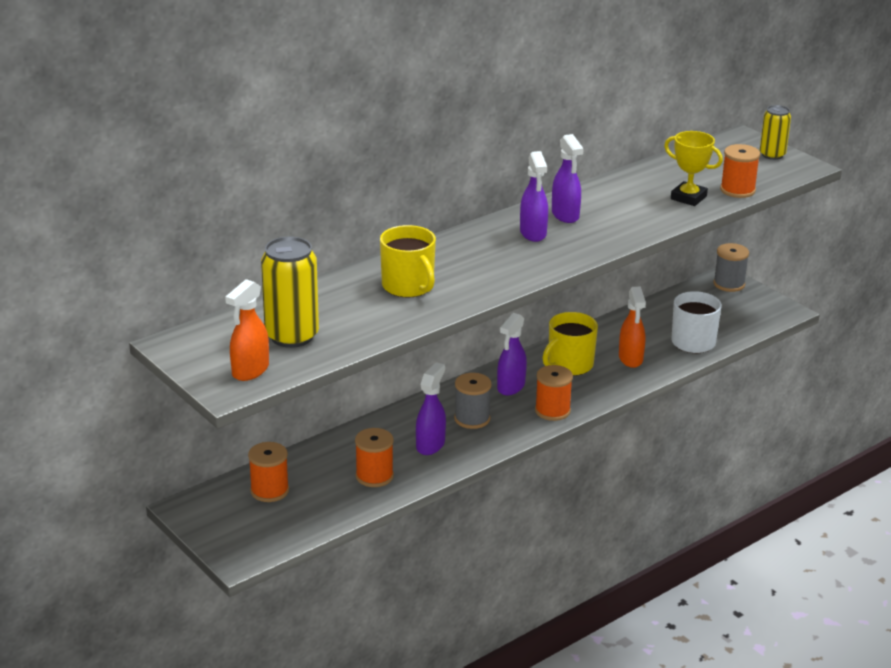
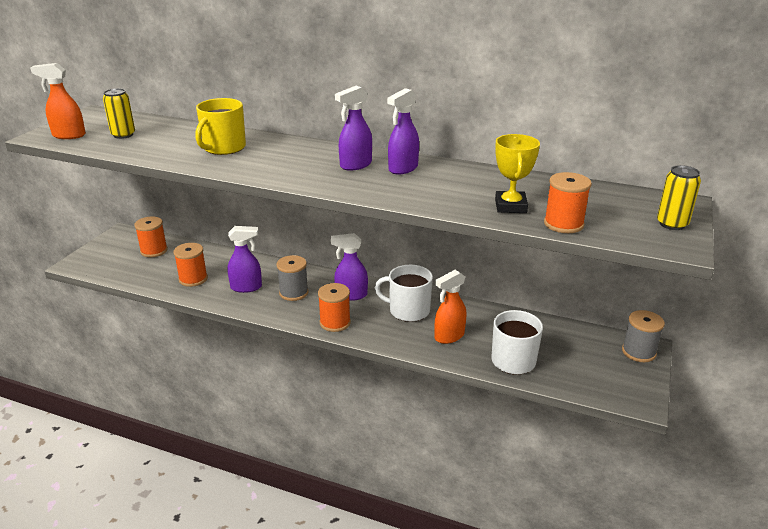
camera: 60 degrees right, 0 degrees up
yellow can [261,237,319,348] -> yellow can [103,88,135,139], size x0.60
yellow mug [542,312,598,376] -> white mug [375,265,433,322]

